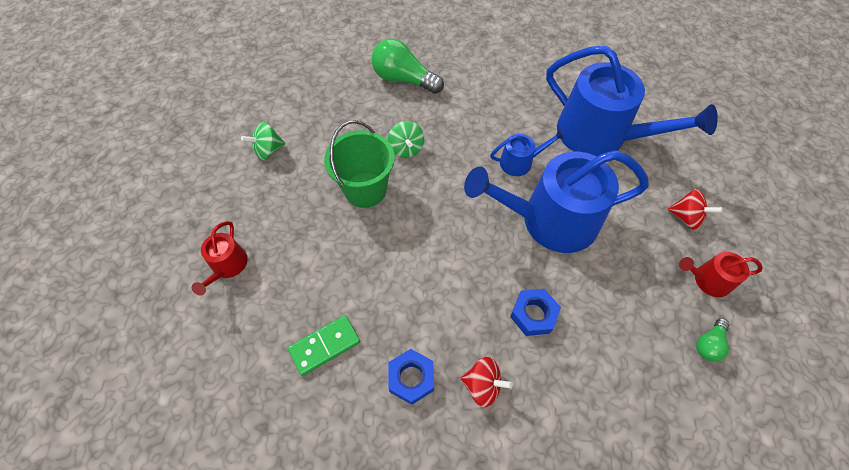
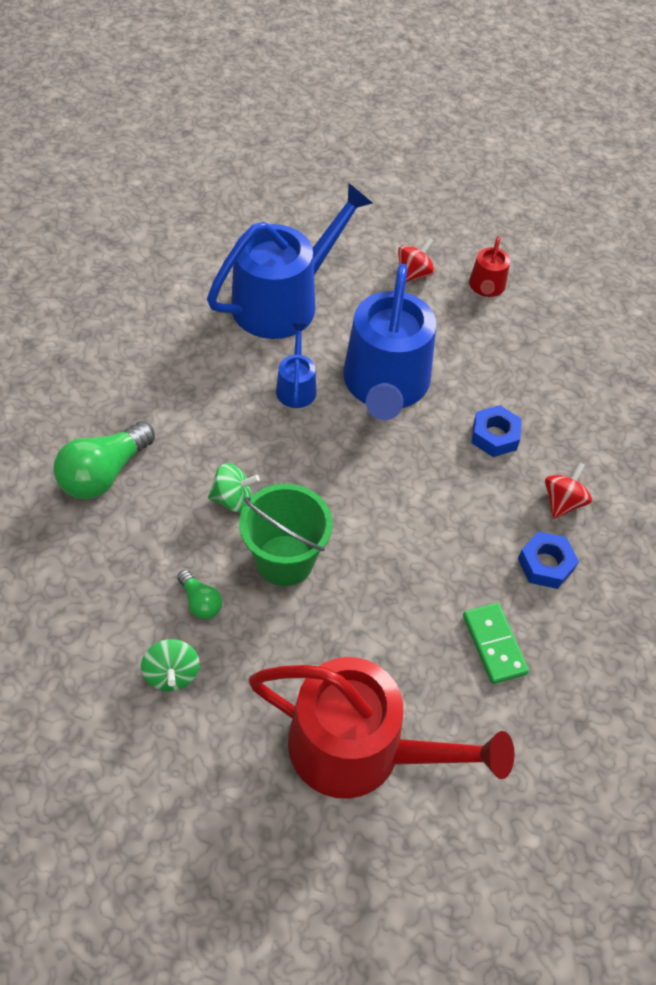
camera: 80 degrees left, 5 degrees down
red watering can [192,221,248,295] -> red watering can [248,657,515,799], size x2.21
green light bulb [696,318,730,362] -> green light bulb moved to [177,570,222,619]

